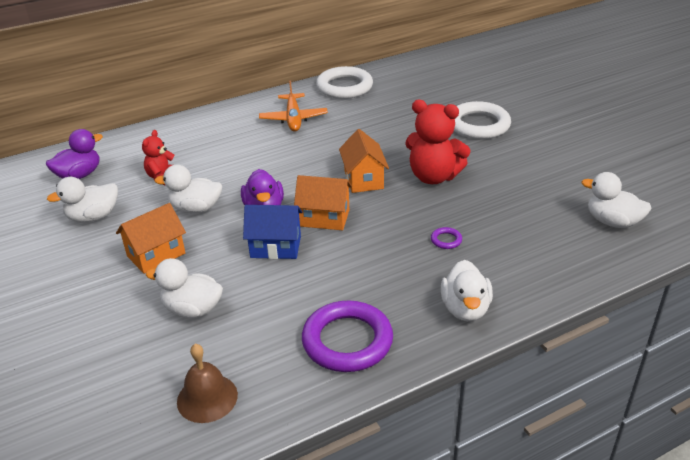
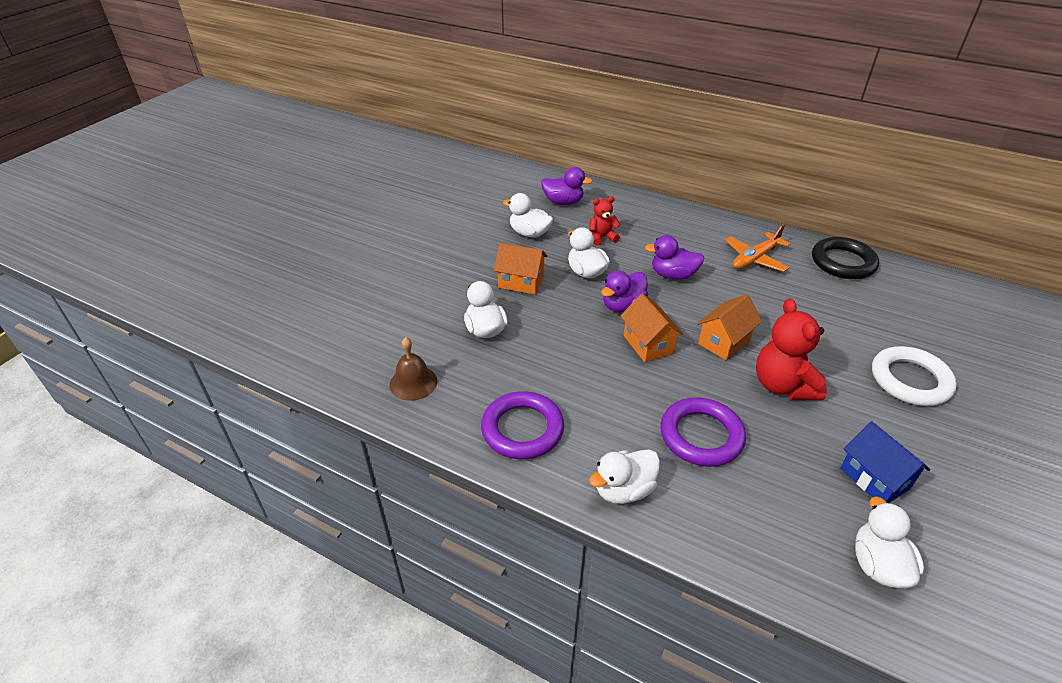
camera: 55 degrees right, 5 degrees up
blue house [243,205,302,259] -> blue house moved to [840,421,930,503]
white ring [316,66,373,99] -> black ring [812,237,879,279]
purple ring [431,227,462,249] -> purple ring [661,397,746,467], size x2.48
none -> purple duck [645,235,704,280]

